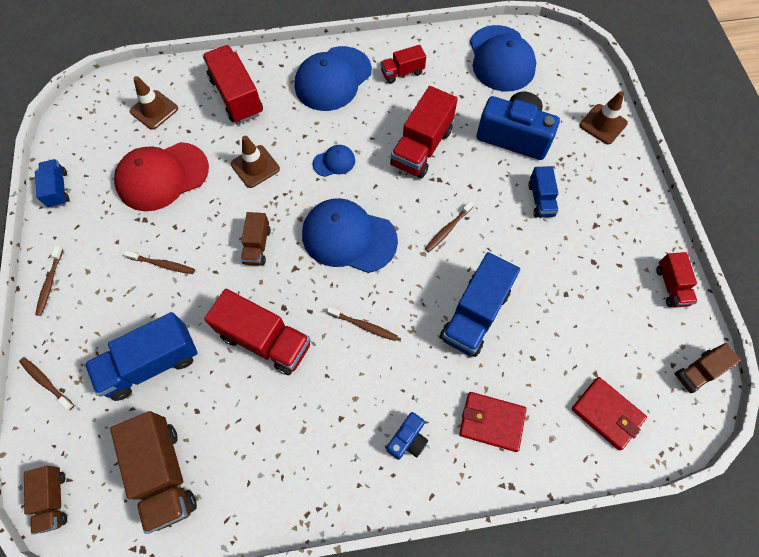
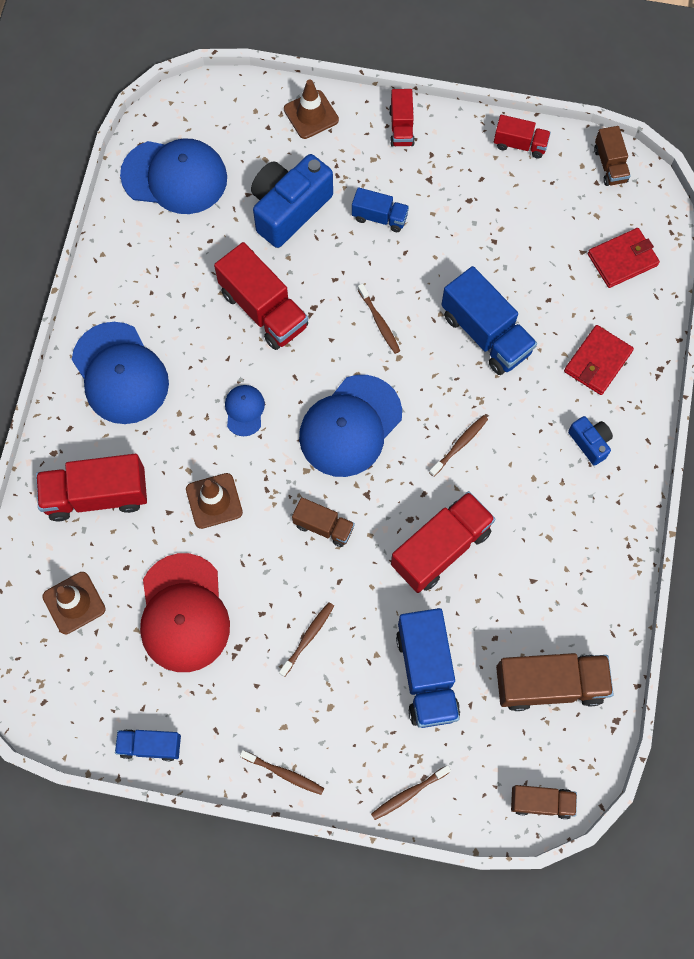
camera: 70 degrees left, 5 degrees up
red truck [380,45,426,84] -> red truck moved to [389,89,415,147]

